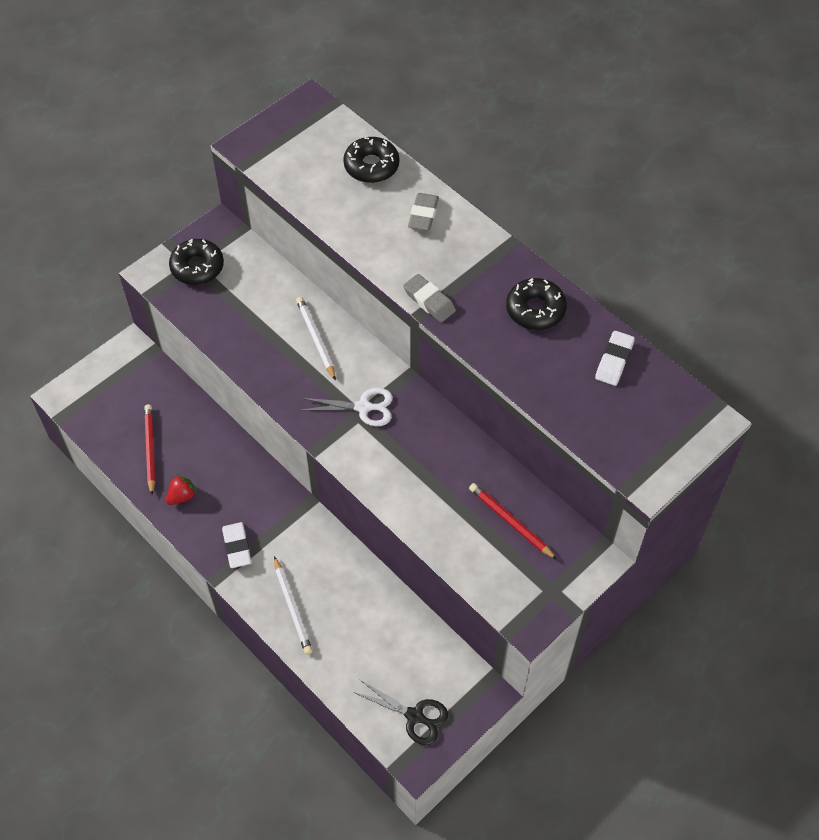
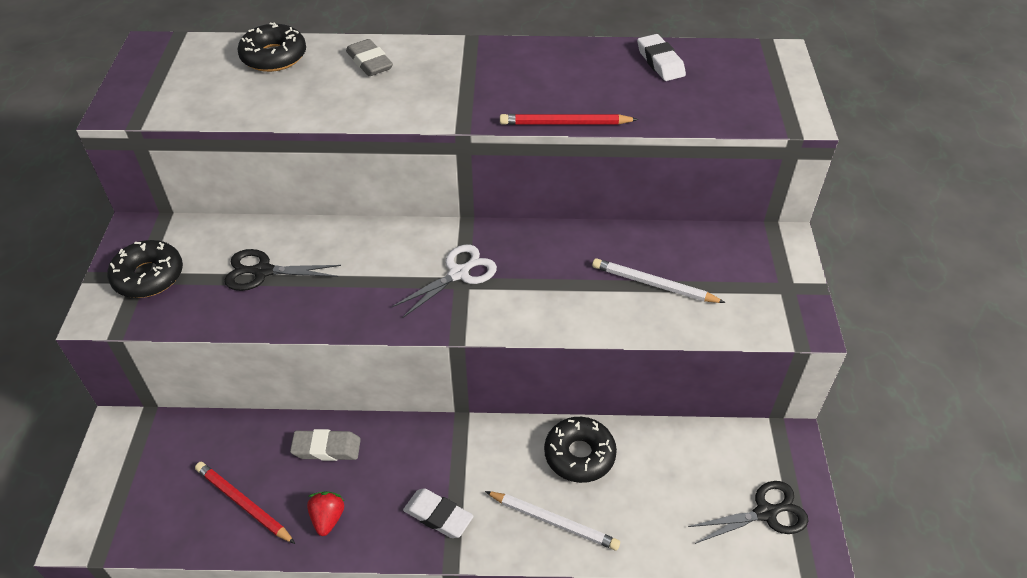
camera: 45 degrees left, 10 degrees down
white pencil [296,297,336,381] -> white pencil moved to [592,258,726,303]
grey eraser [403,274,456,322] -> grey eraser moved to [290,429,361,461]
red pencil [469,483,557,560] -> red pencil moved to [500,114,638,125]
black donut [506,278,567,330] -> black donut moved to [544,417,617,483]
none -> black scissors [224,249,341,291]

